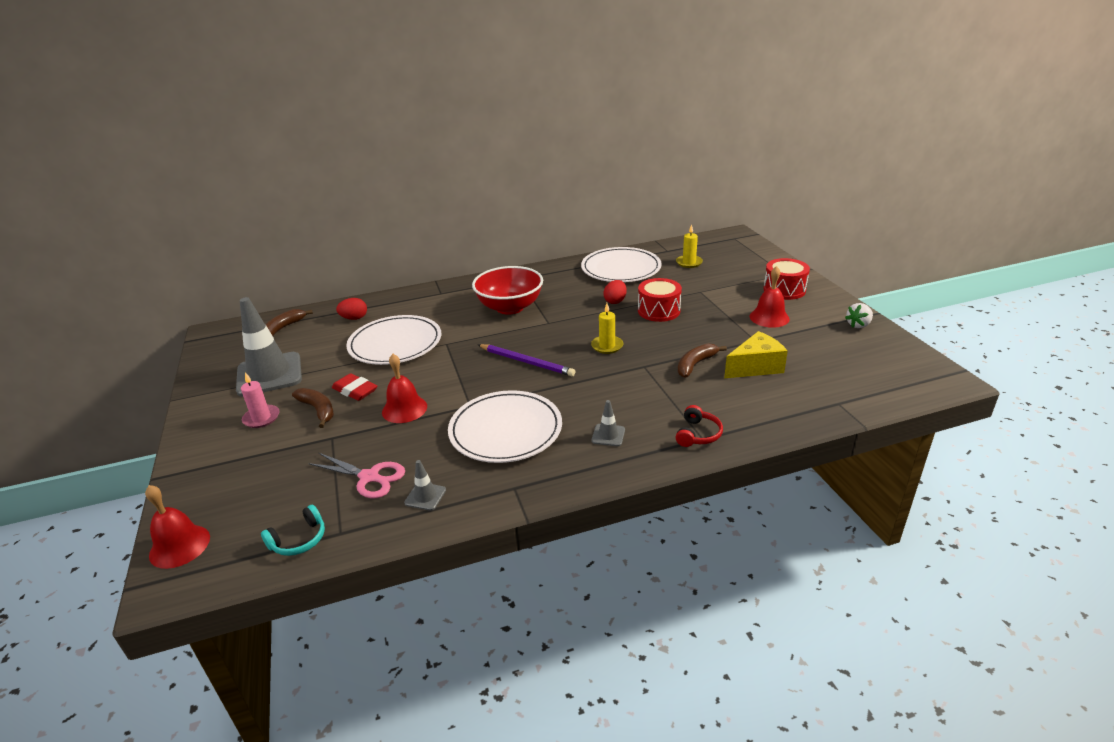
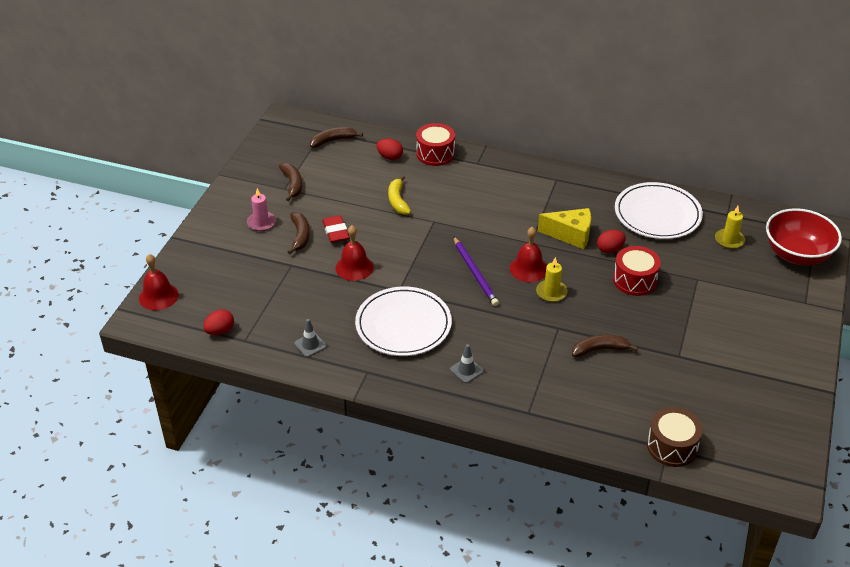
camera: 35 degrees right, 10 degrees up
grey traffic cone [236,297,302,397] -> brown banana [279,163,302,201]
turquoise headphones [261,505,325,556] -> red egg [203,309,234,335]
pink scissors [308,453,405,498] -> none
white plate [346,315,441,365] -> yellow banana [388,176,411,215]
red bowl [472,266,543,315] -> red bowl moved to [766,208,842,265]
red headphones [676,405,723,447] -> none
yellow cheese [724,331,788,378] -> yellow cheese moved to [538,208,591,249]
red bell [750,266,790,328] -> red bell moved to [510,227,547,282]
red drum [763,258,810,300] -> red drum moved to [416,123,455,166]
white strawberry [845,303,873,328] -> none
none -> brown drum [647,407,703,467]

